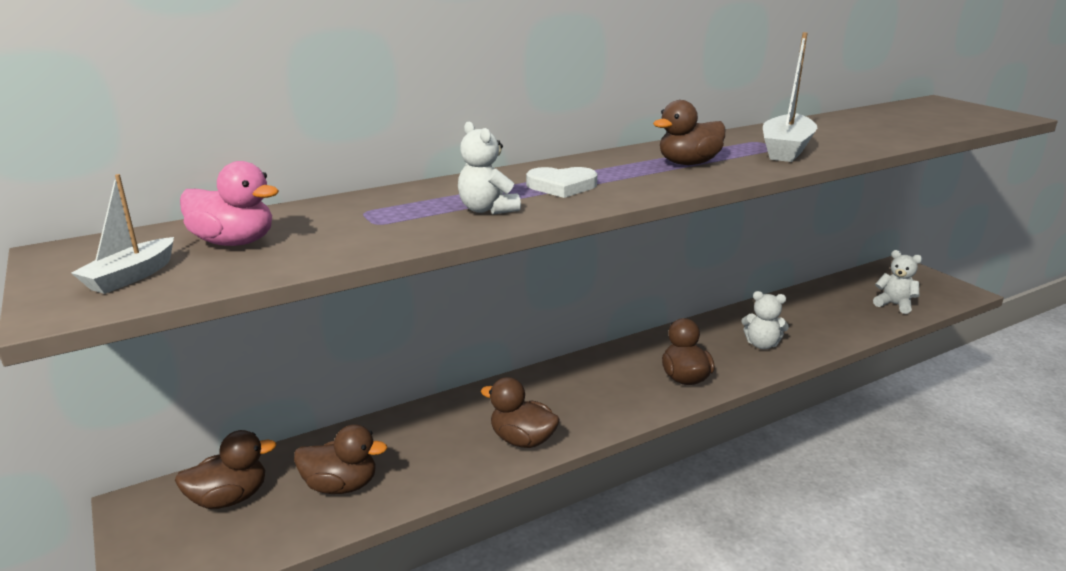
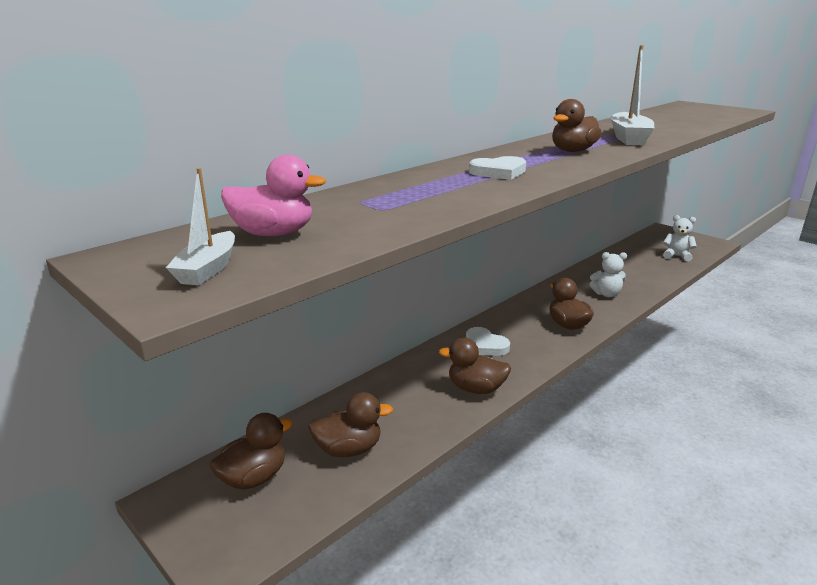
camera: 15 degrees left, 0 degrees up
white teddy bear [458,121,521,215] -> none
none -> white heart [466,327,510,356]

